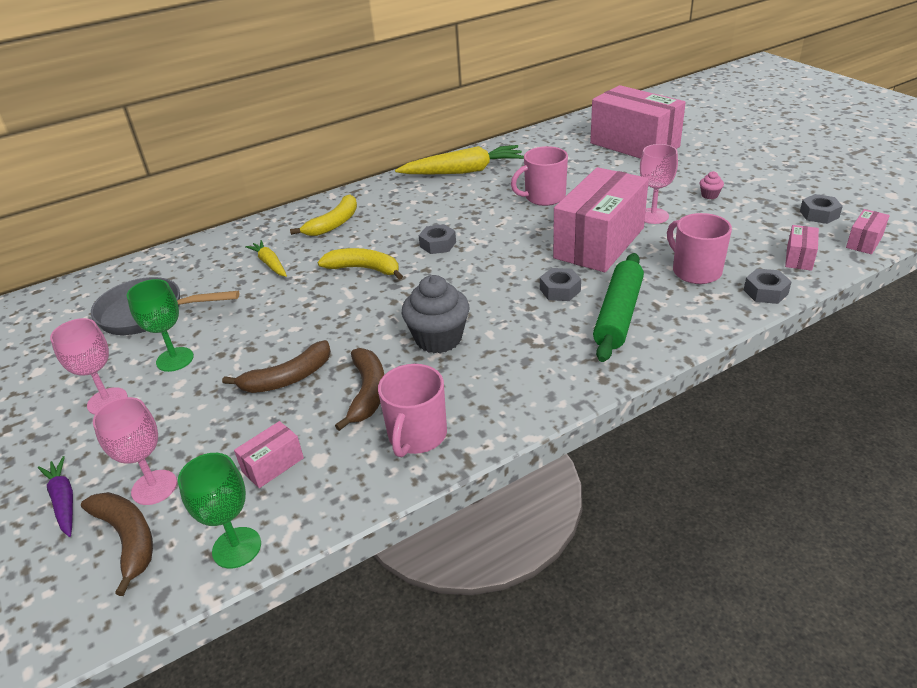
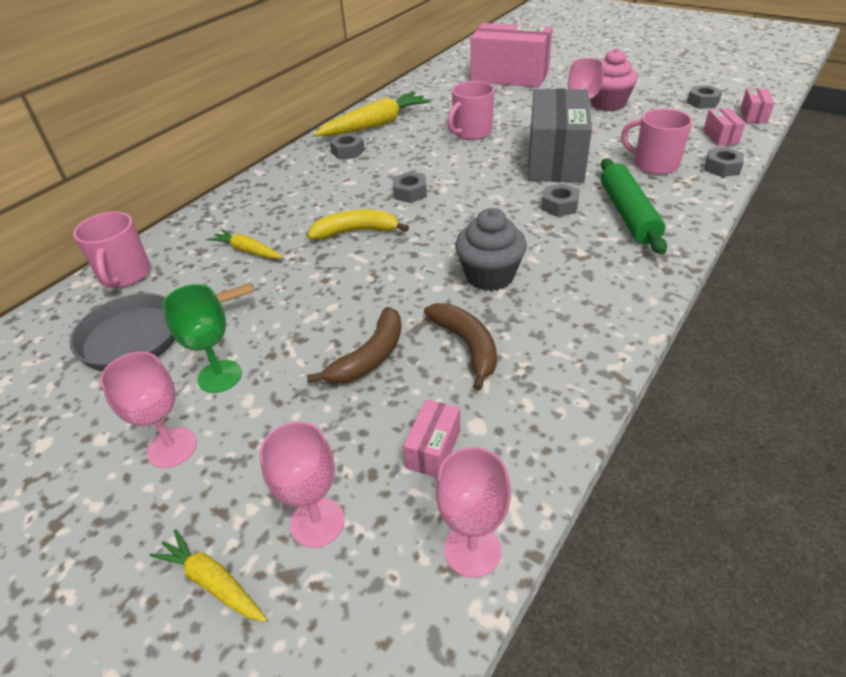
camera: 25 degrees left, 5 degrees up
purple carrot [38,456,73,537] -> yellow carrot [149,529,267,622]
brown banana [81,492,153,596] -> none
green goblet [178,453,261,569] -> pink goblet [436,447,511,578]
yellow banana [290,194,357,236] -> none
pink mug [378,364,447,457] -> pink mug moved to [73,211,150,288]
pink box [553,167,649,272] -> grey box [528,89,592,182]
pink cupcake [700,171,724,199] -> pink cupcake [591,48,638,111], size x2.29
none -> grey nut [329,133,365,159]

